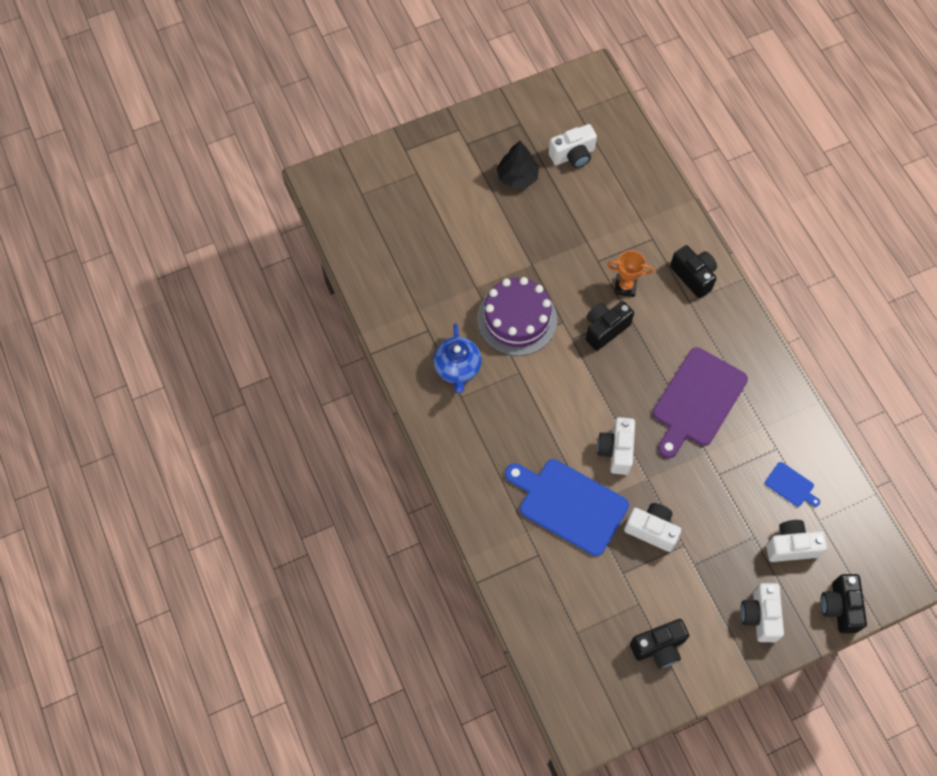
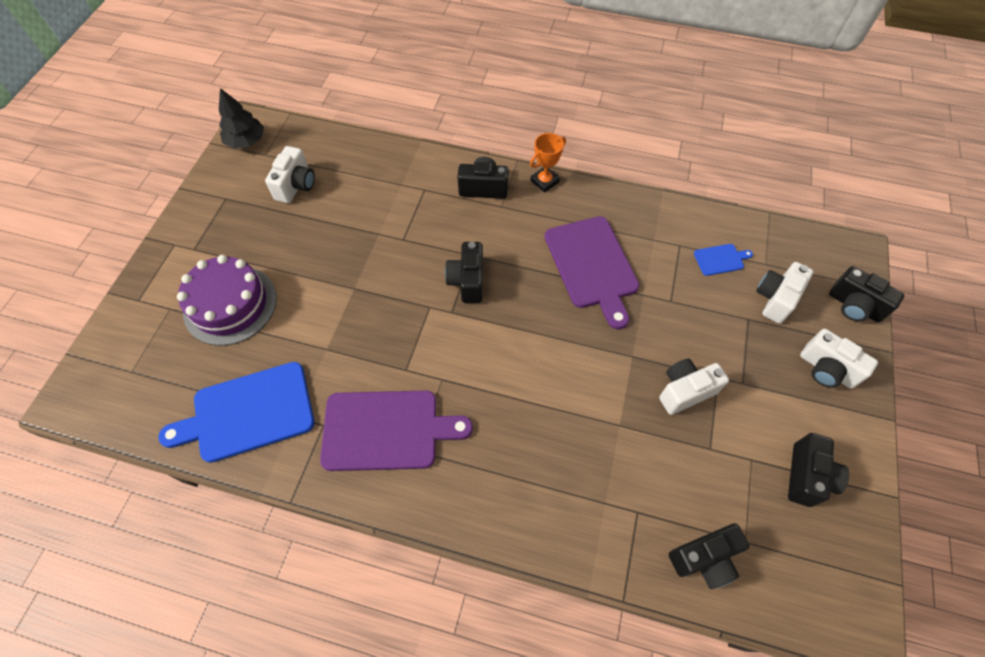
camera: 50 degrees left, 5 degrees down
blue teapot [433,323,482,393] -> purple cutting board [320,390,473,471]
purple cake [477,277,557,356] -> purple cake moved to [177,255,277,346]
black tree [497,141,539,189] -> black tree moved to [219,88,264,149]
blue cutting board [505,459,629,556] -> blue cutting board moved to [158,362,314,463]
white camera [597,417,635,475] -> none
orange trophy [607,250,654,297] -> orange trophy moved to [530,133,566,193]
none -> black camera [669,523,750,589]

